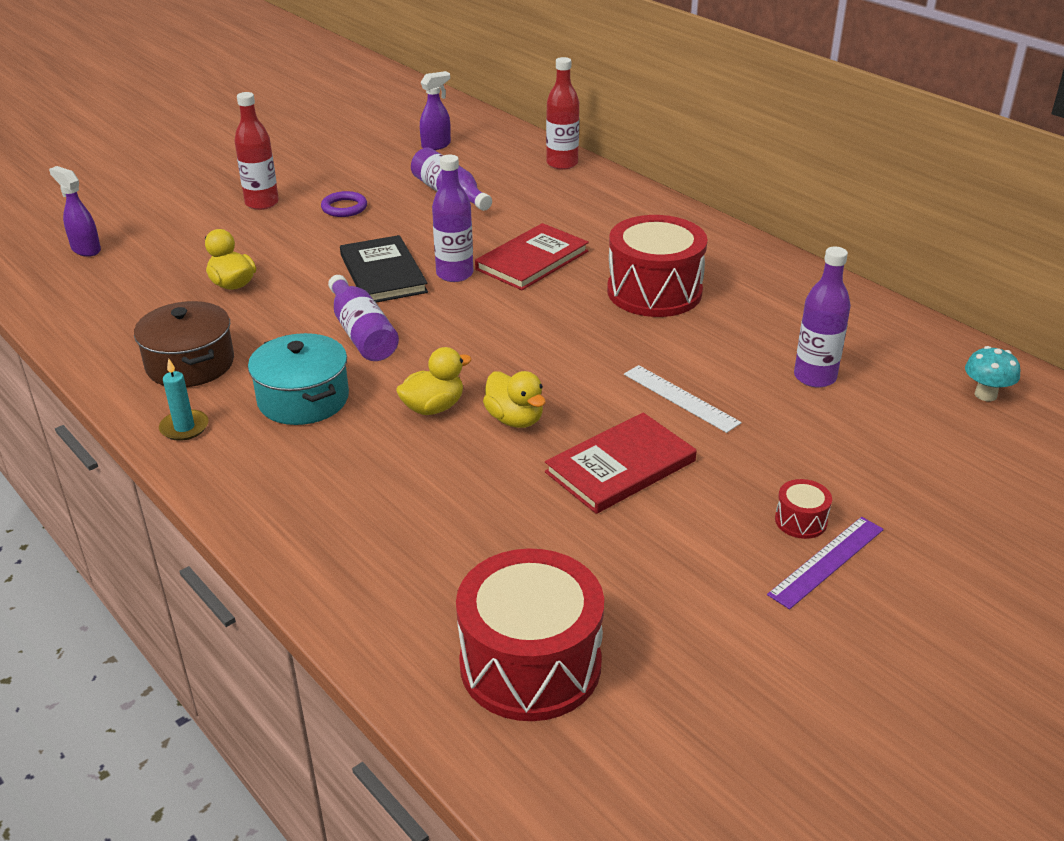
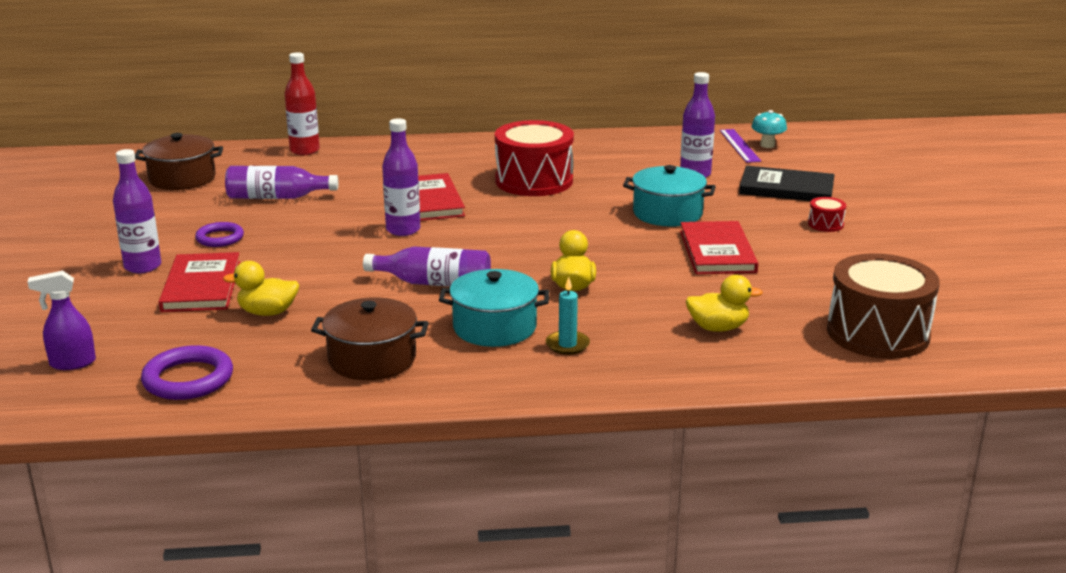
camera: 55 degrees left, 10 degrees down
turquoise candle [159,358,209,441] -> turquoise candle moved to [546,277,590,355]
red bottle [234,92,279,210] -> purple bottle [113,149,161,273]
black book [340,235,428,302] -> black book moved to [739,166,835,201]
purple spray bottle [420,71,451,150] -> brown pot [135,133,223,190]
red drum [456,548,604,721] -> brown drum [827,253,940,359]
yellow duck [483,371,546,428] -> yellow duck moved to [686,275,763,332]
white ruler [624,365,742,433] -> turquoise pot [623,165,716,227]
purple ruler [767,517,884,609] -> purple ruler moved to [720,129,761,163]
none -> purple ring [141,345,233,400]
none -> red book [159,252,240,312]

